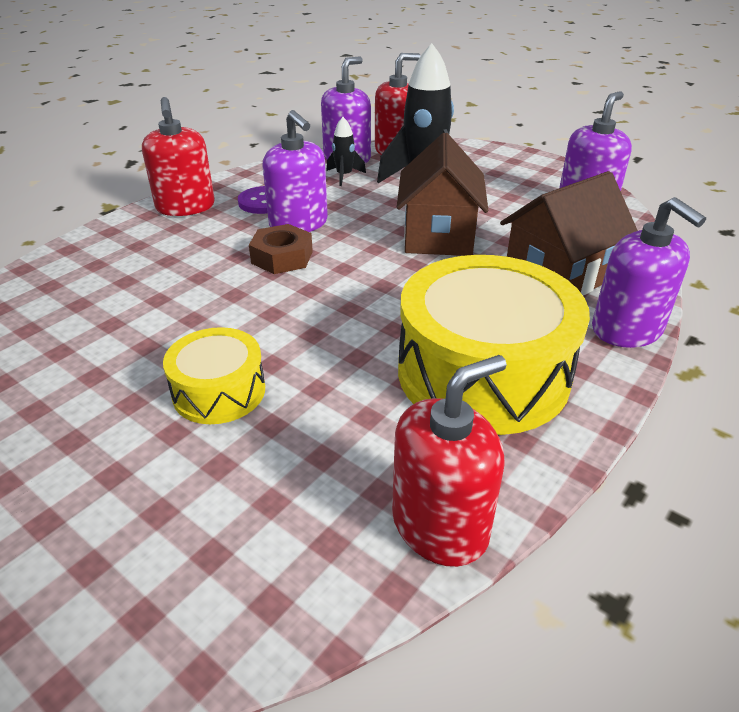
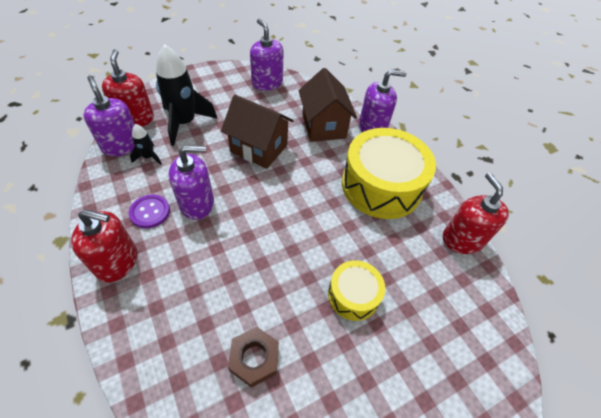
camera: 70 degrees left, 15 degrees up
brown nut [249,224,313,274] -> brown nut moved to [228,327,279,388]

